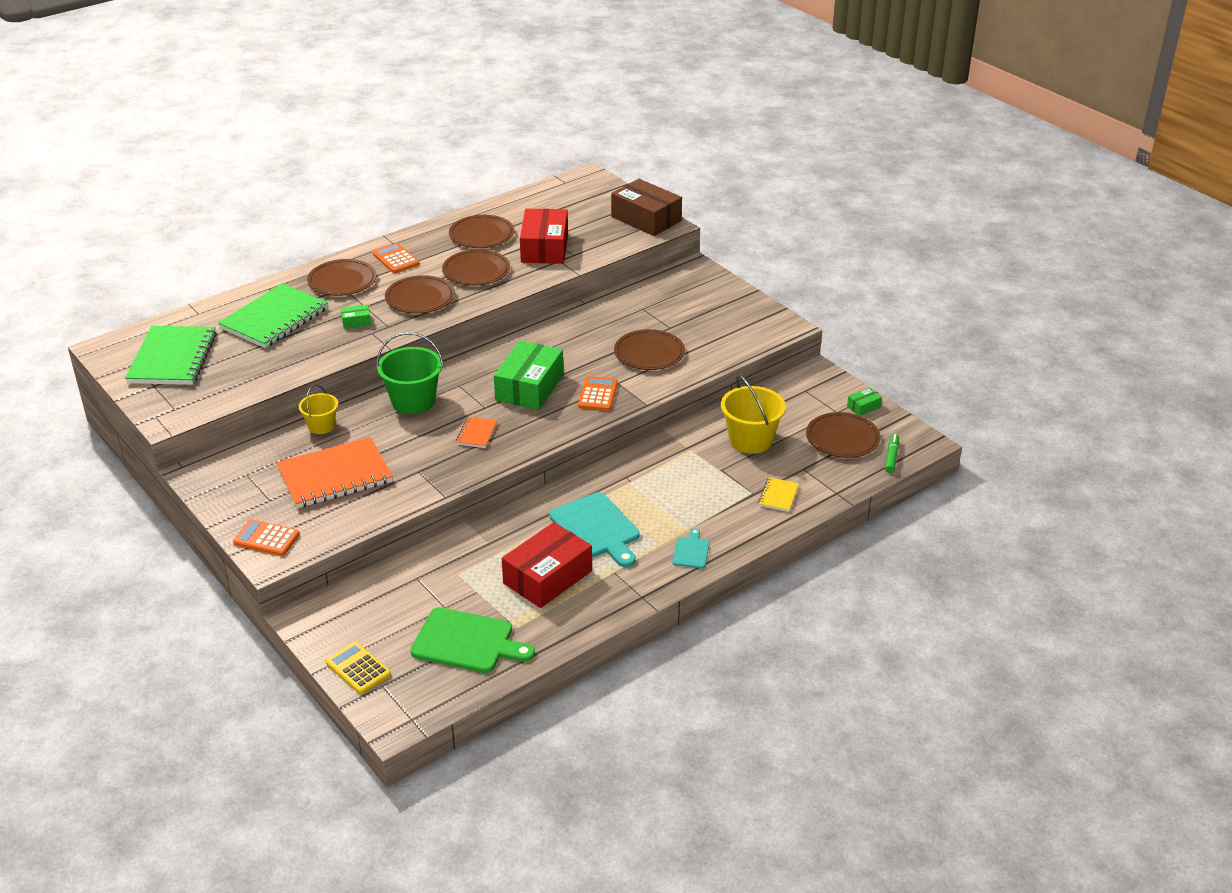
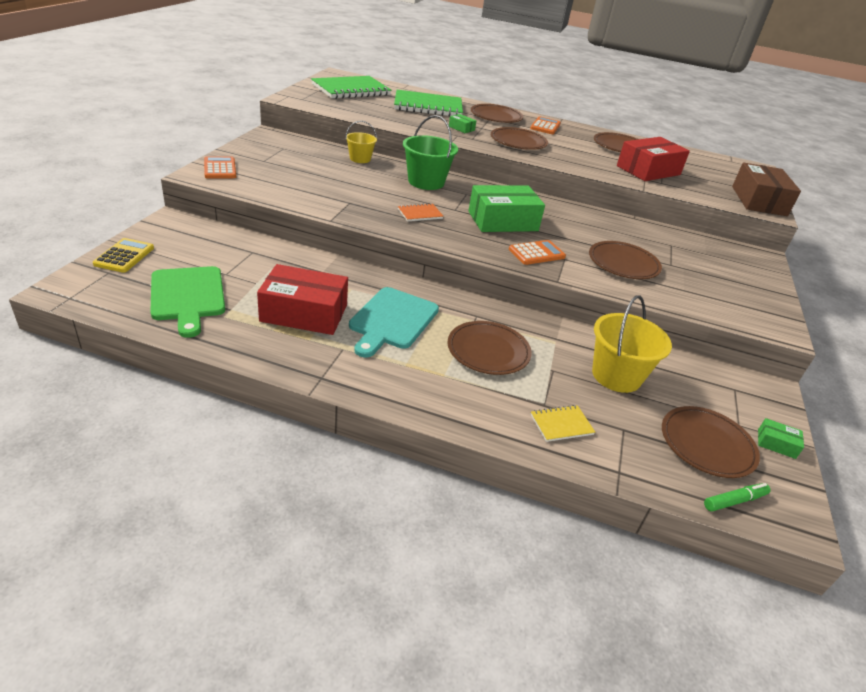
camera: 50 degrees right, 0 degrees up
orange notebook [276,437,393,508] -> none
brown plate [442,249,510,286] -> brown plate moved to [447,321,532,375]
turquoise cutting board [672,529,710,568] -> none

